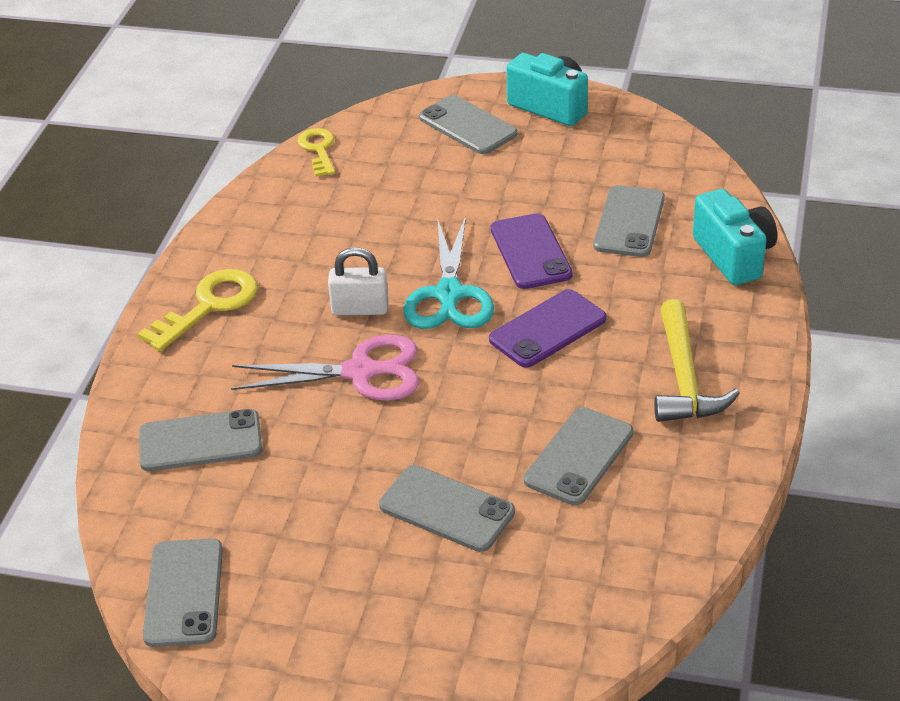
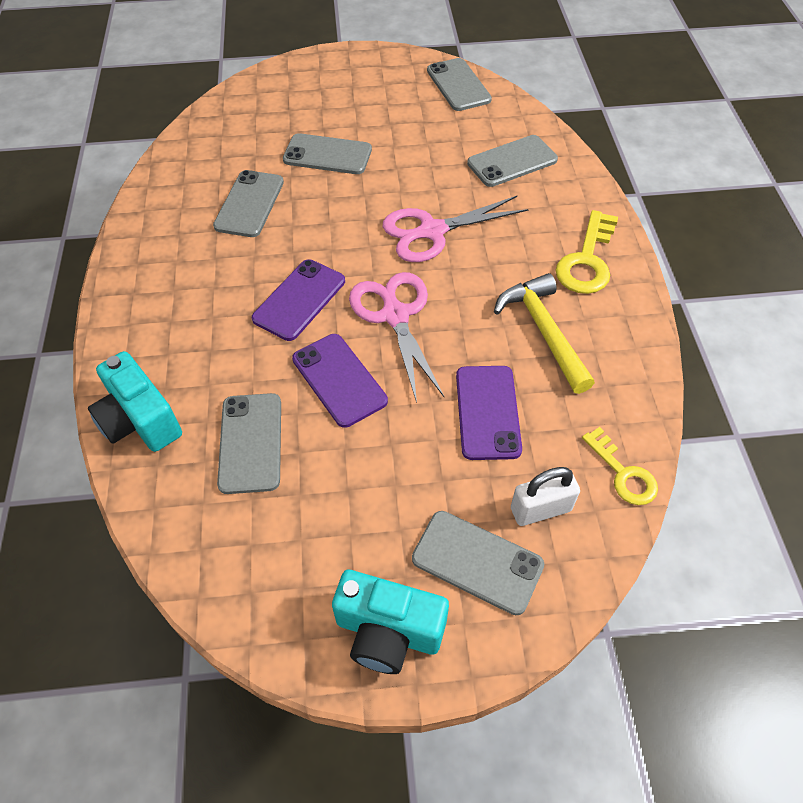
camera: 160 degrees right, 15 degrees up
white padlock [328,247,389,315] -> white padlock moved to [511,467,580,526]
turquoise scissors [403,216,494,329] -> pink scissors [349,272,444,403]
yellow hammer [654,299,740,422] -> yellow hammer moved to [494,273,595,394]
none -> purple phone [456,366,522,460]

